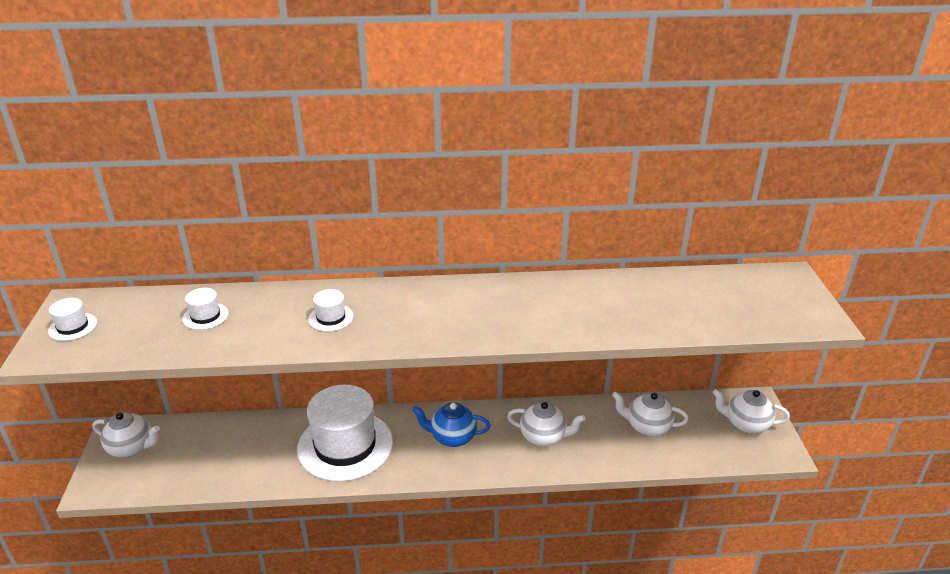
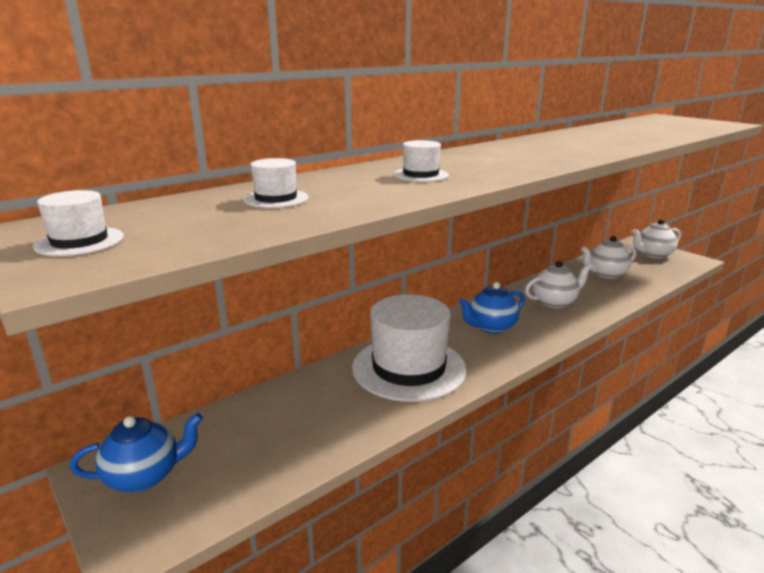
camera: 35 degrees left, 10 degrees down
white teapot [92,412,160,458] -> blue teapot [70,413,203,493]

